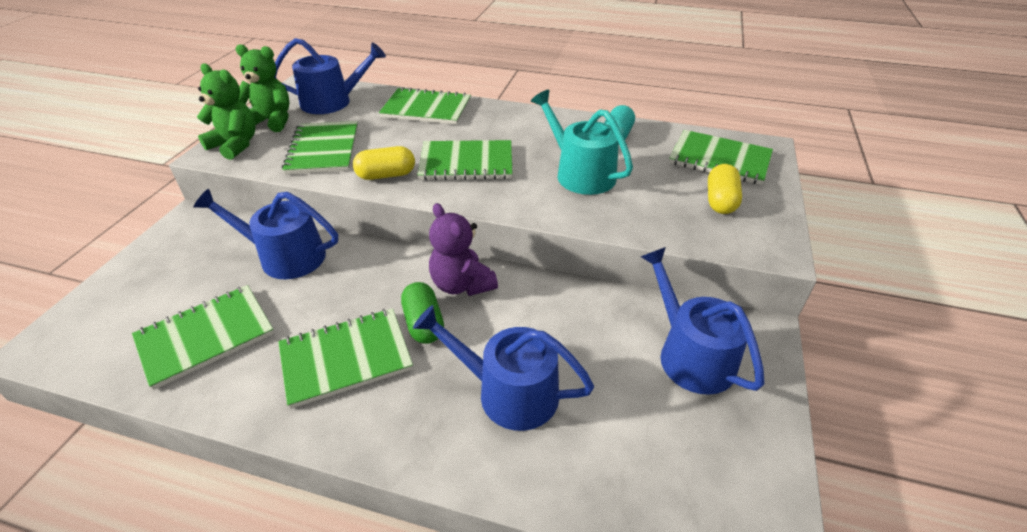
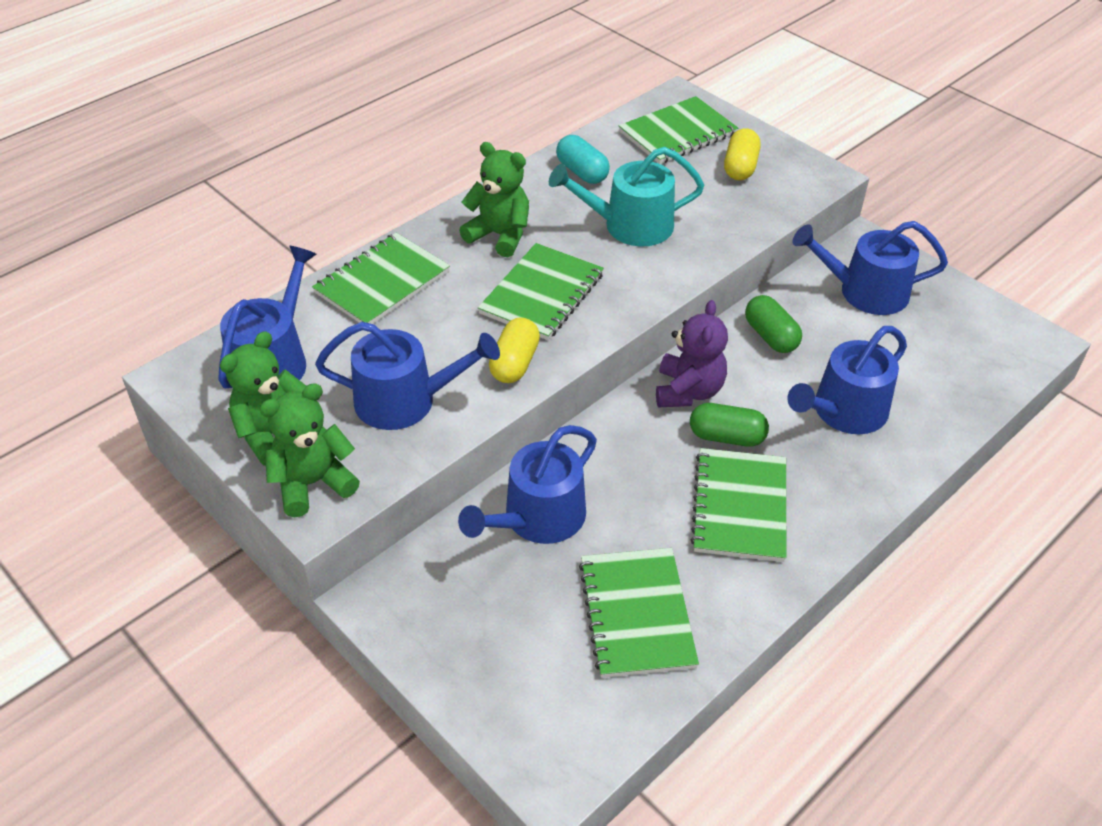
camera: 60 degrees left, 5 degrees up
green notebook [282,121,358,174] -> blue watering can [315,322,500,430]
purple teddy bear [429,203,498,296] -> purple teddy bear turned 75 degrees counterclockwise [656,300,728,407]
yellow capsule [708,164,742,214] -> yellow capsule turned 60 degrees clockwise [724,128,761,180]
none -> green teddy bear [459,142,529,257]
none -> green capsule [745,295,802,353]

